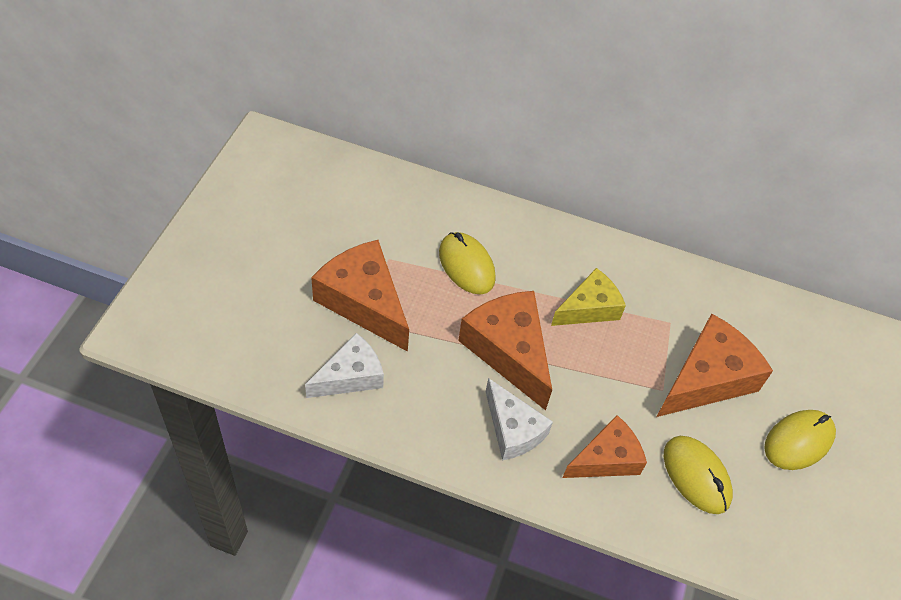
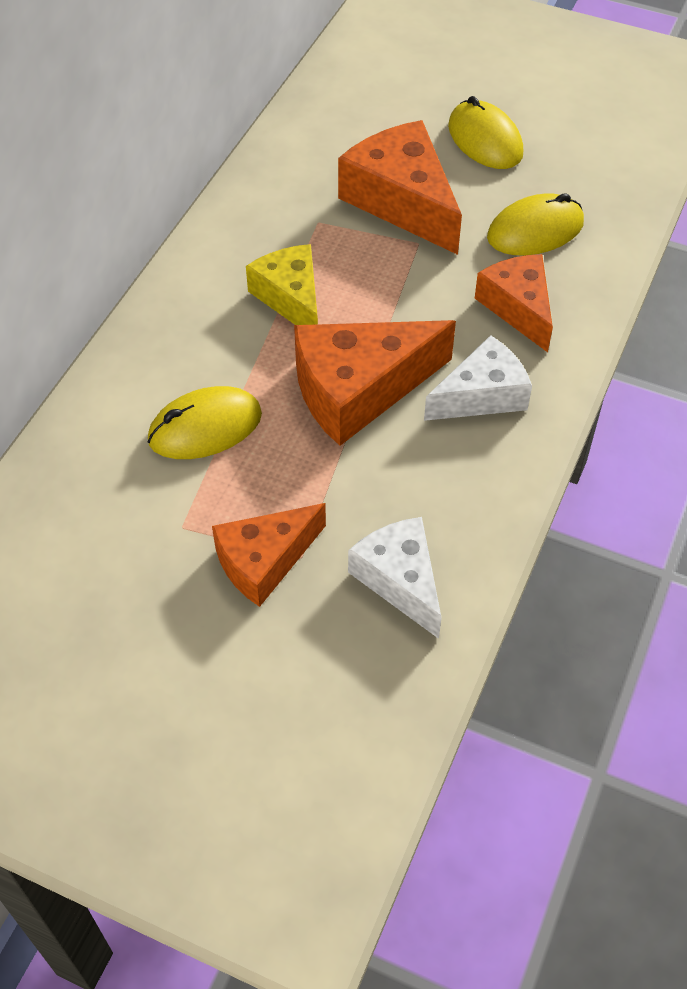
camera: 80 degrees left, 0 degrees up
orange cheese [311,240,409,352] -> orange cheese [212,503,326,607], size x0.65

